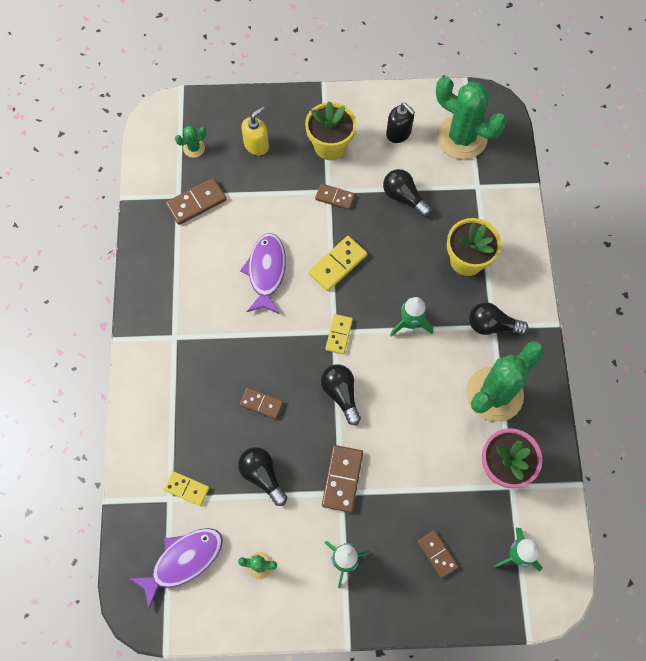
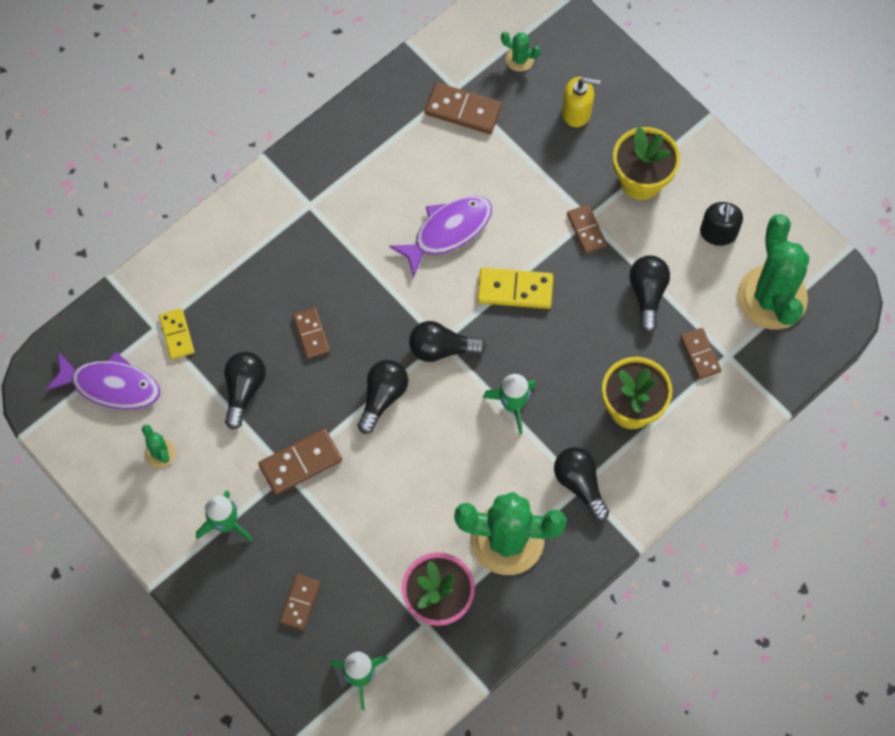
camera: 50 degrees right, 0 degrees up
yellow domino [325,314,353,354] -> black light bulb [409,321,486,362]
none -> brown domino [680,328,721,379]

